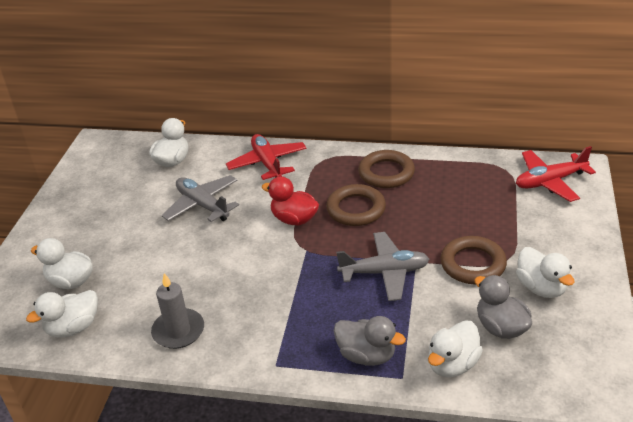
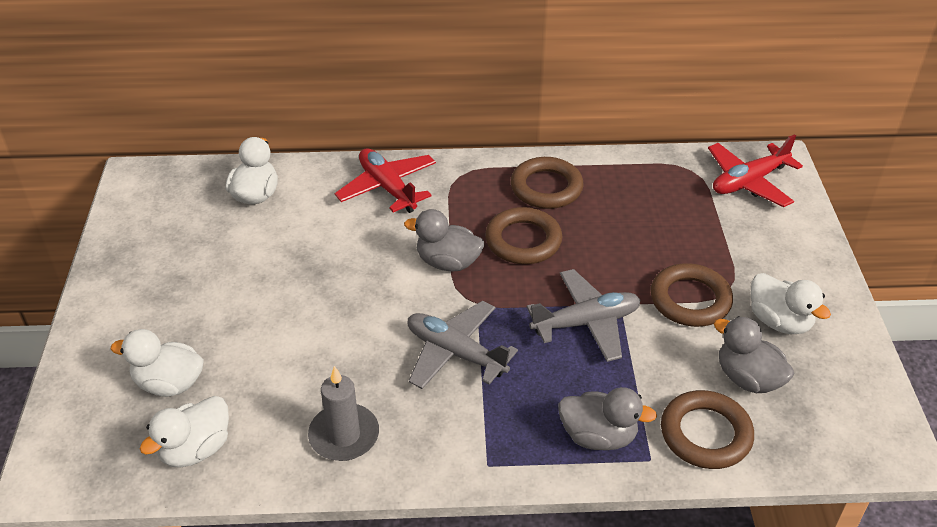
camera: 15 degrees left, 5 degrees up
grey plane [162,175,239,222] -> grey plane moved to [407,301,518,389]
red duck [262,176,319,225] -> grey duck [404,209,484,272]
white duck [428,320,483,377] -> brown ring [661,390,754,469]

